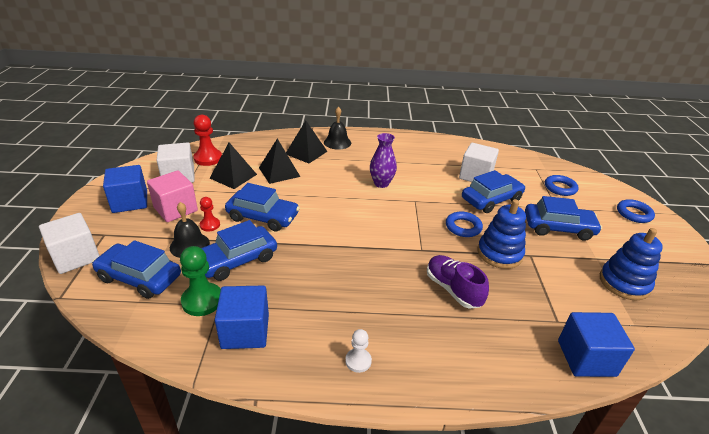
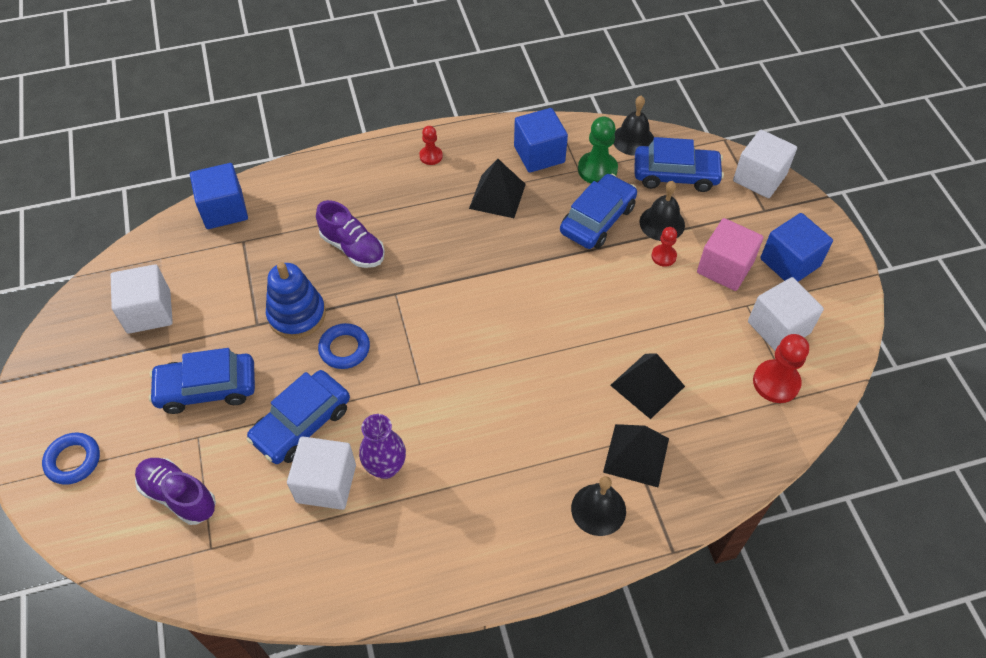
camera: 165 degrees right, 20 degrees up
black pyramid [210,143,257,189] -> black pyramid moved to [469,159,526,218]
blue car [225,183,300,232] -> none
white pawn [345,329,372,373] -> red pawn [419,126,443,165]
purple vase [370,133,397,188] -> purple vase moved to [359,414,406,479]
blue ring [545,175,579,196] -> purple shoe [135,458,216,525]
blue stacking toy [600,228,663,300] -> white cube [111,264,173,334]
none -> black bell [614,95,654,156]

